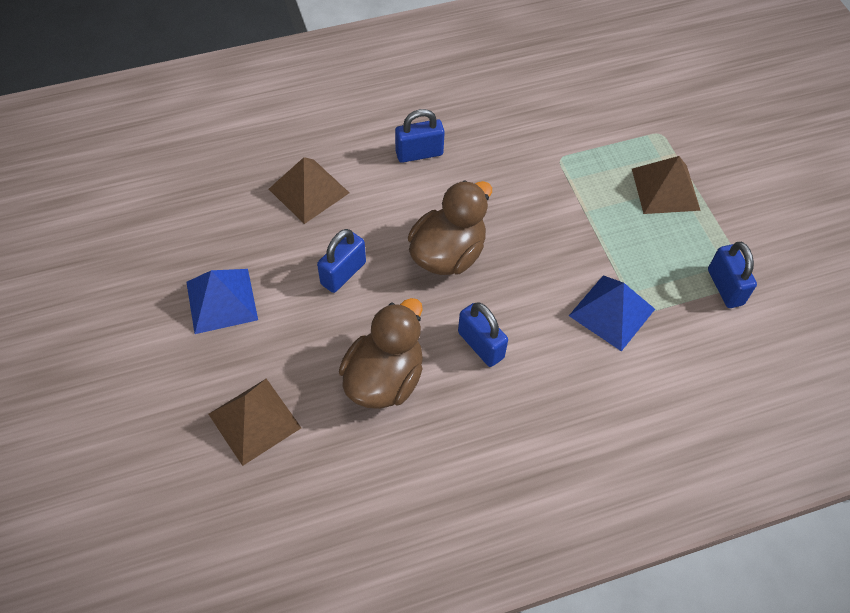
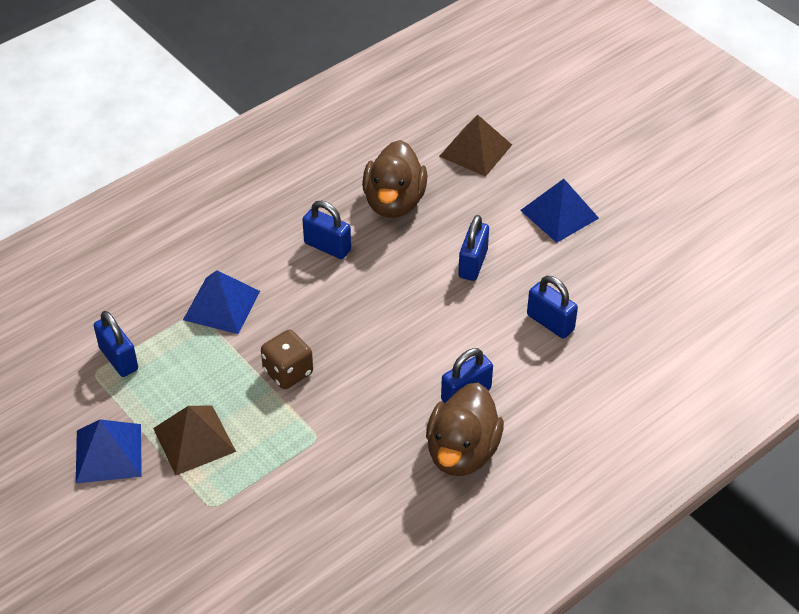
camera: 160 degrees right, 10 degrees down
brown pyramid [269,157,349,224] -> blue padlock [527,276,578,339]
brown duck [408,180,492,275] -> brown duck moved to [426,383,504,476]
none -> blue pyramid [76,419,142,484]
none -> brown dice [261,330,313,389]

